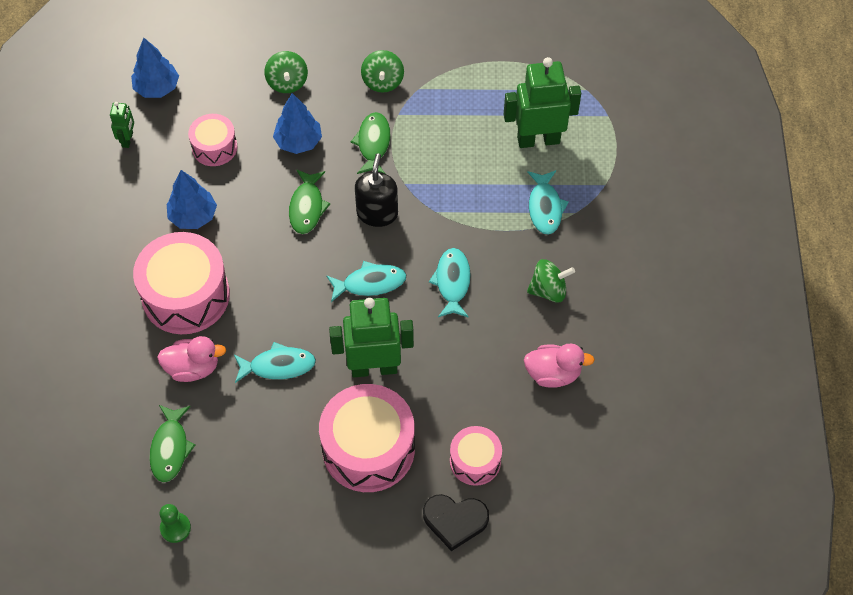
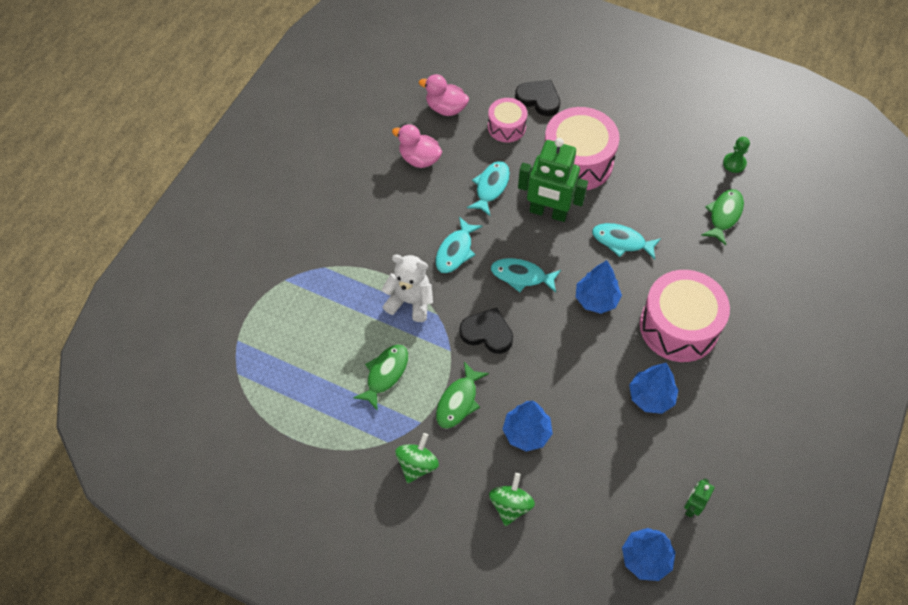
camera: 155 degrees left, 0 degrees up
pink duck [157,336,226,382] -> pink duck moved to [419,74,469,116]
pink drum [188,114,237,166] -> none
green fish [289,170,330,234] -> green fish moved to [353,344,408,411]
black soap dispenser [355,153,398,227] -> black heart [459,307,513,354]
green robot [504,57,581,148] -> none
turquoise fish [527,170,569,235] -> turquoise fish moved to [467,161,510,216]
green spinning top [527,259,575,303] -> none
none -> white teddy bear [381,254,433,322]
none -> blue tree [576,260,622,314]

